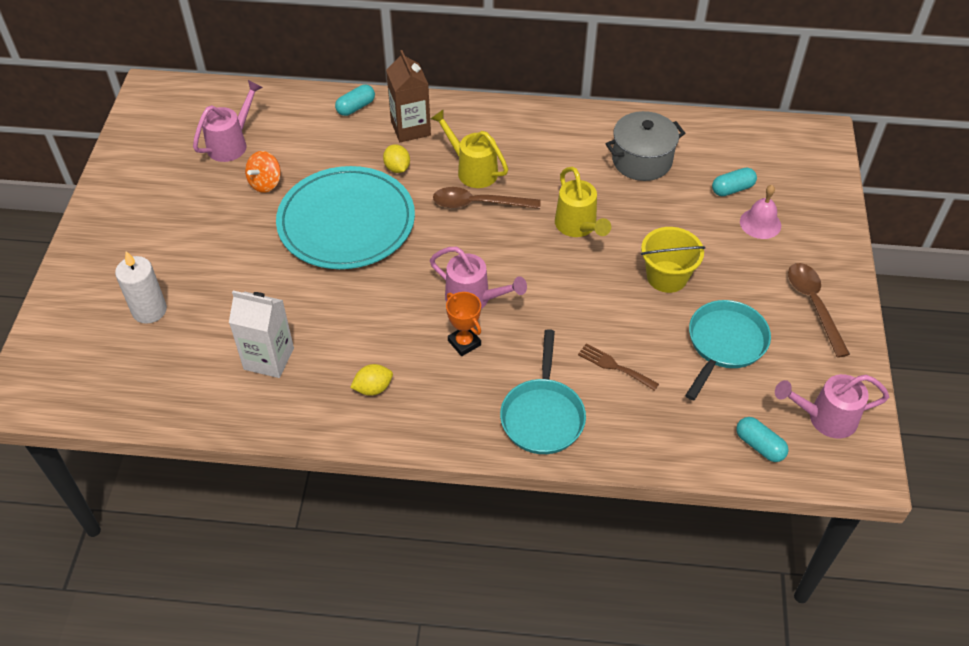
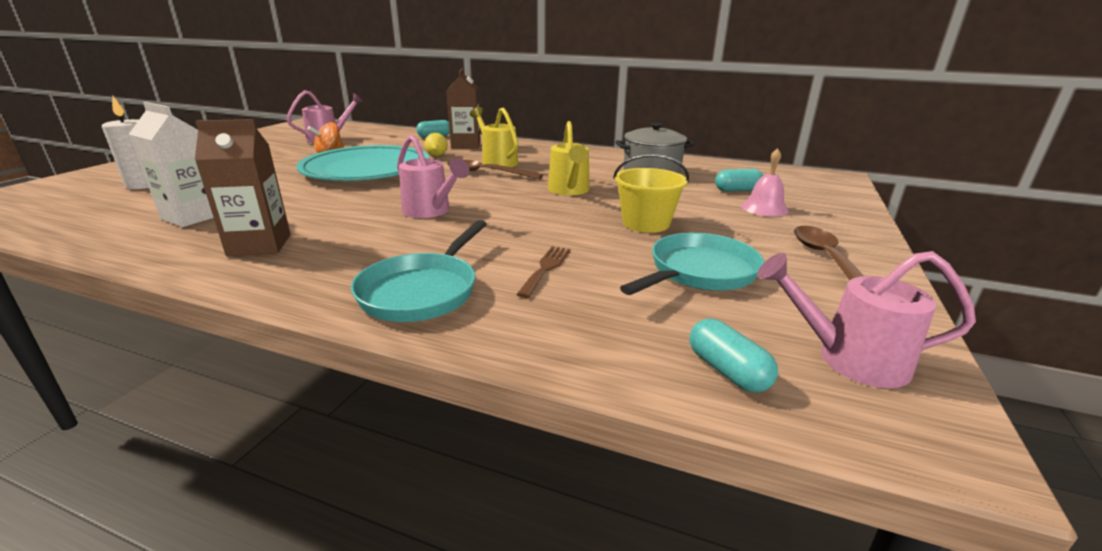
camera: 15 degrees right, 25 degrees down
yellow lemon [350,364,393,396] -> brown carton [195,119,291,257]
orange trophy [446,292,481,356] -> none
brown fork [578,343,659,391] -> brown fork turned 60 degrees clockwise [516,246,570,298]

